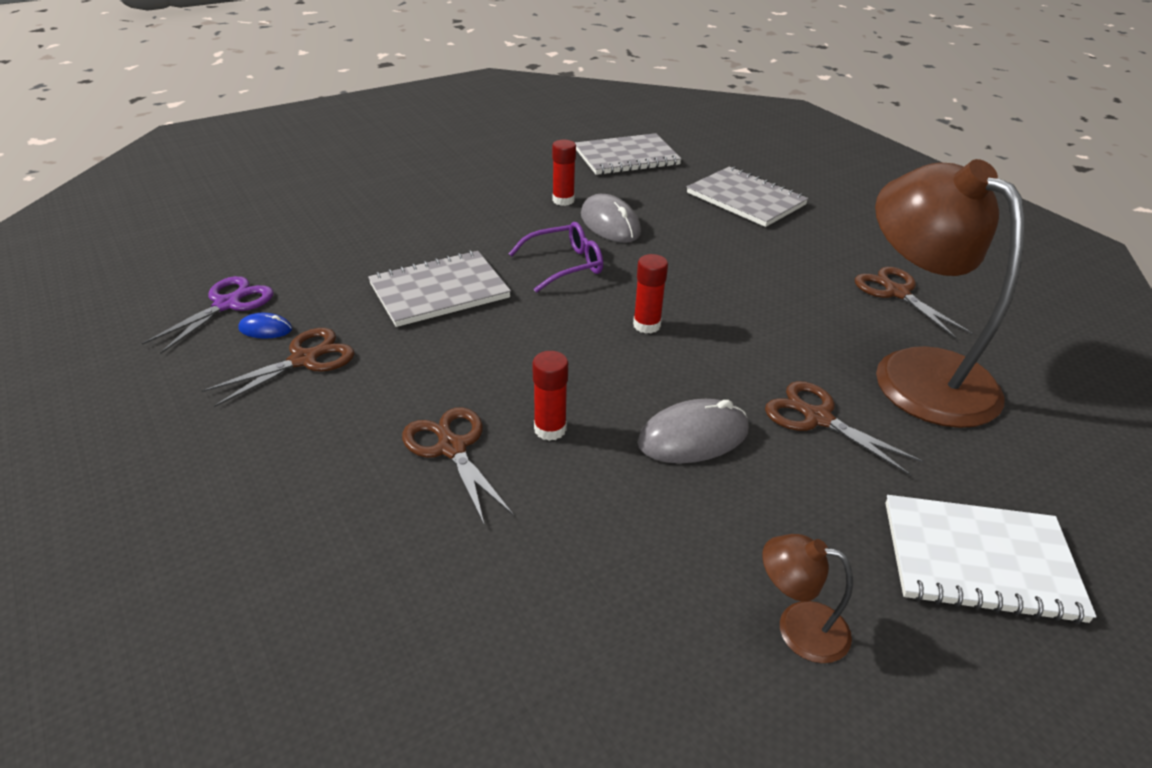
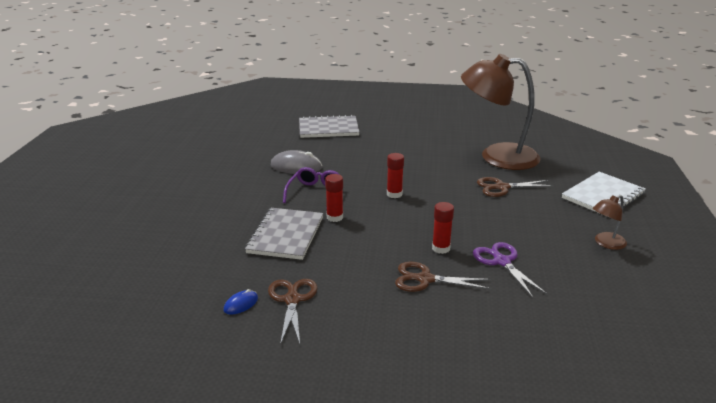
camera: 50 degrees left, 10 degrees down
purple scissors [142,276,274,354] -> purple scissors moved to [473,242,547,298]
red glue stick [552,140,576,206] -> red glue stick moved to [325,174,343,222]
grey notebook [575,133,682,175] -> none
grey mouse [637,399,749,463] -> none
brown scissors [855,267,973,339] -> none

